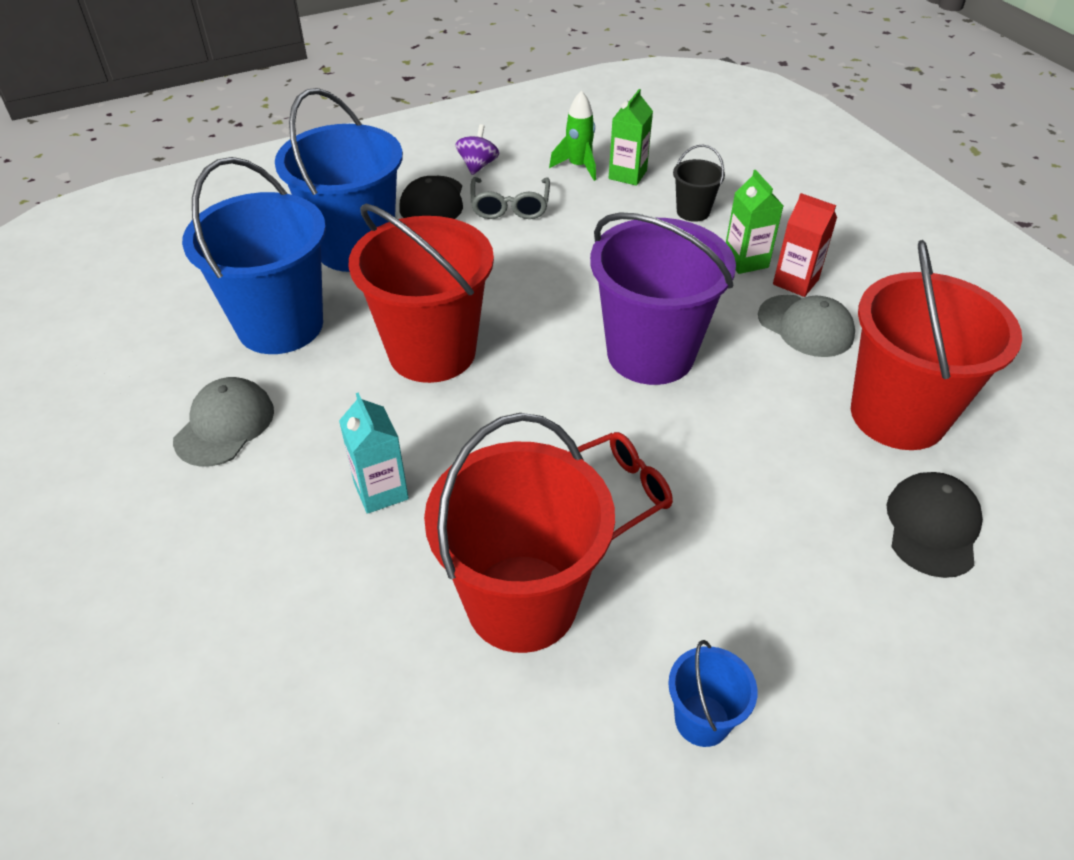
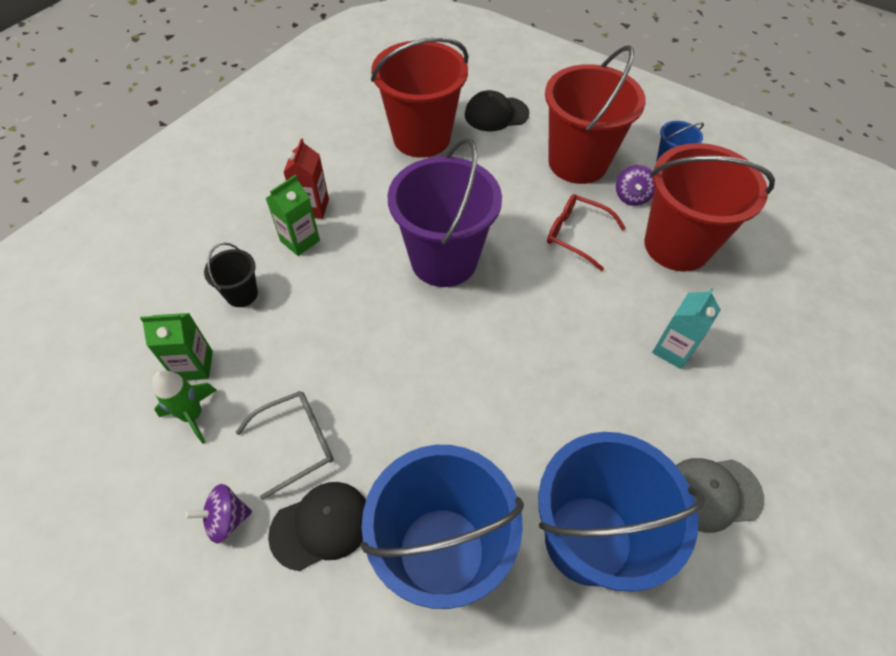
camera: 120 degrees left, 10 degrees up
red bucket [348,204,494,383] -> red bucket moved to [545,45,646,184]
grey cap [758,295,855,357] -> none
none -> purple spinning top [616,165,655,206]

